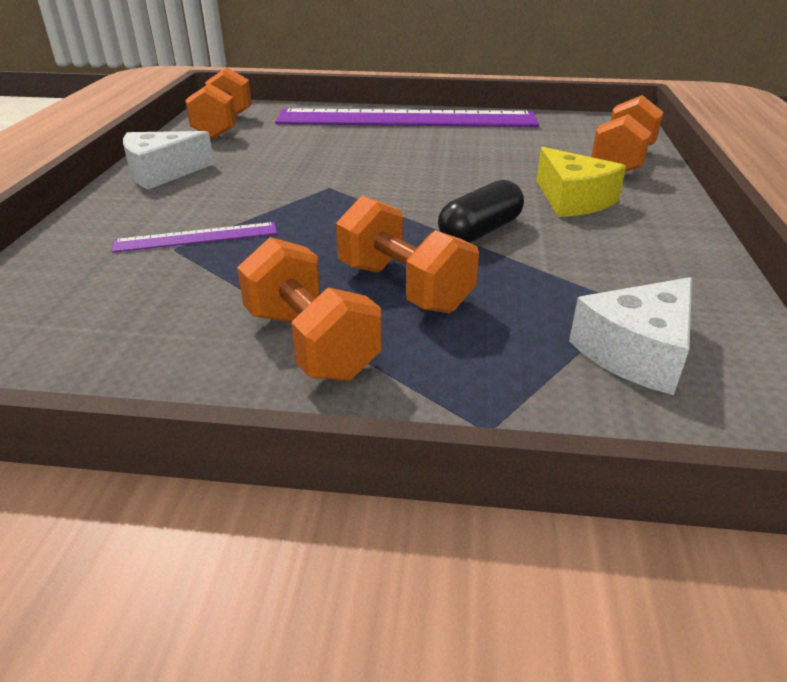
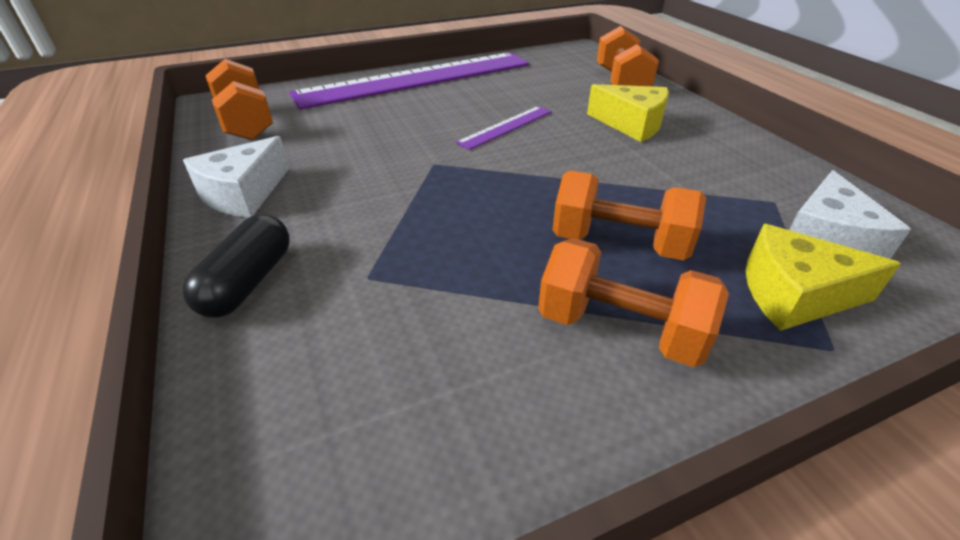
camera: 30 degrees left, 5 degrees up
purple ruler [112,222,277,253] -> purple ruler moved to [456,106,552,150]
black capsule [438,180,524,243] -> black capsule moved to [183,214,290,317]
none -> yellow cheese [746,224,901,331]

